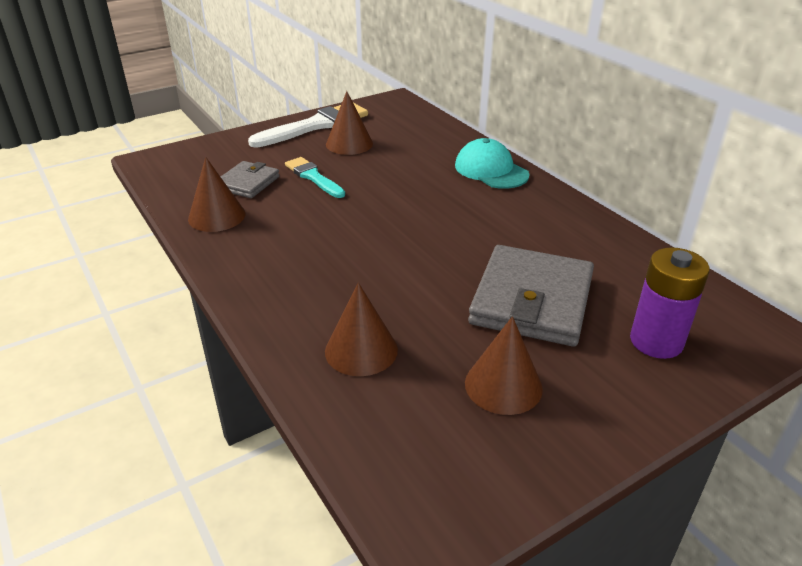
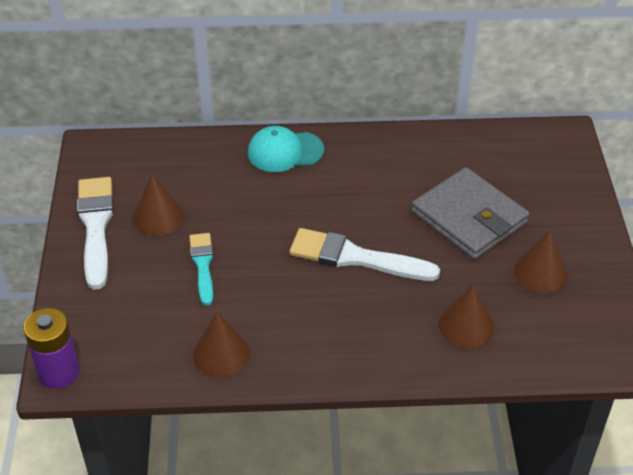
camera: 60 degrees left, 10 degrees up
grey wallet [221,161,280,198] -> none
turquoise brush [285,157,345,198] -> turquoise brush turned 90 degrees clockwise [189,233,213,306]
purple battery [630,247,710,359] -> purple battery moved to [24,308,80,389]
none -> white brush [289,228,440,281]

